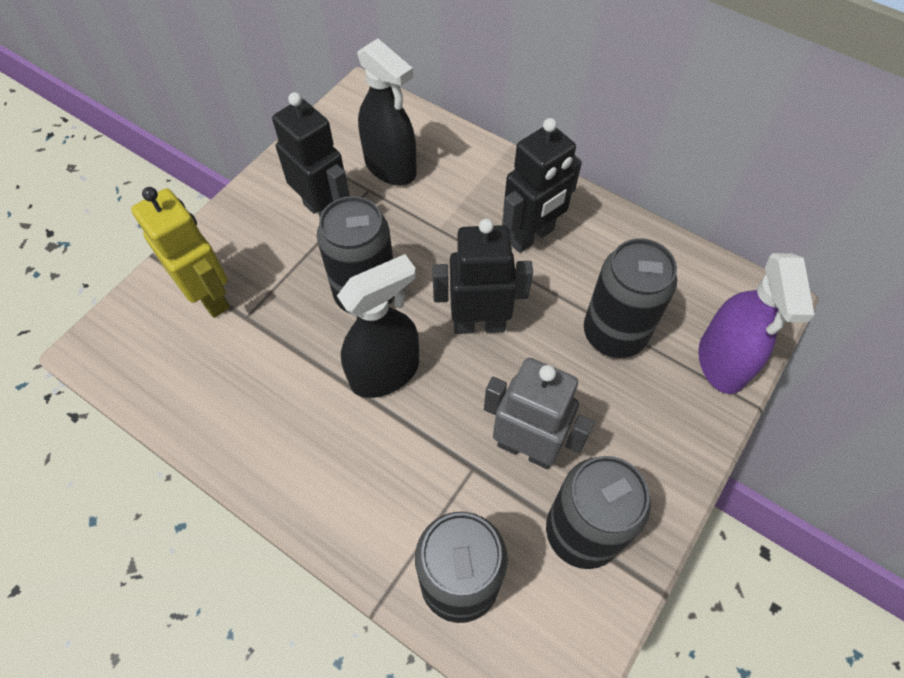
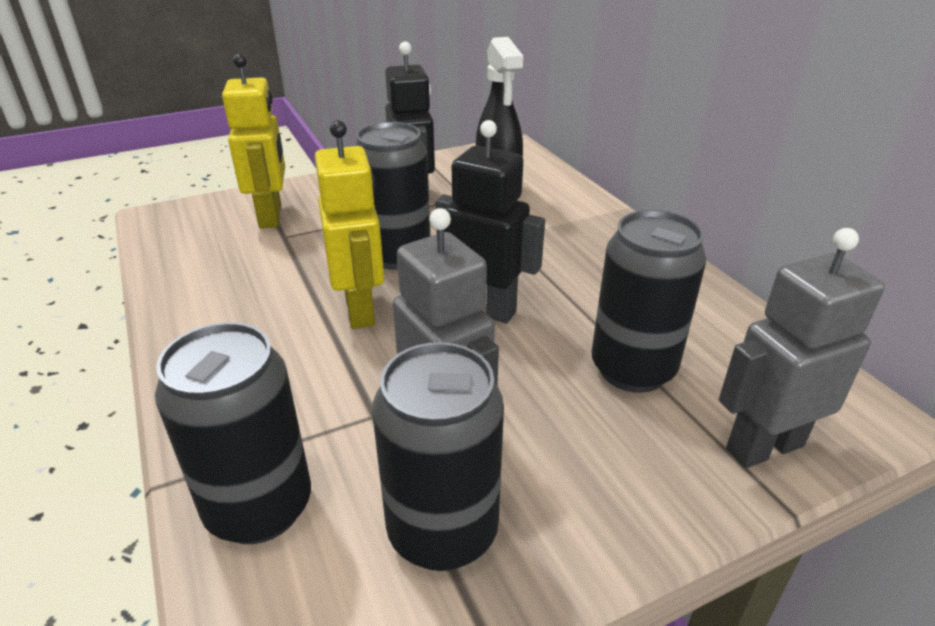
camera: 30 degrees right, 25 degrees down
black spray bottle [337,254,419,398] -> yellow robot [315,120,384,329]
black robot [502,118,582,253] -> none
purple spray bottle [698,253,815,394] -> grey robot [719,228,885,468]

